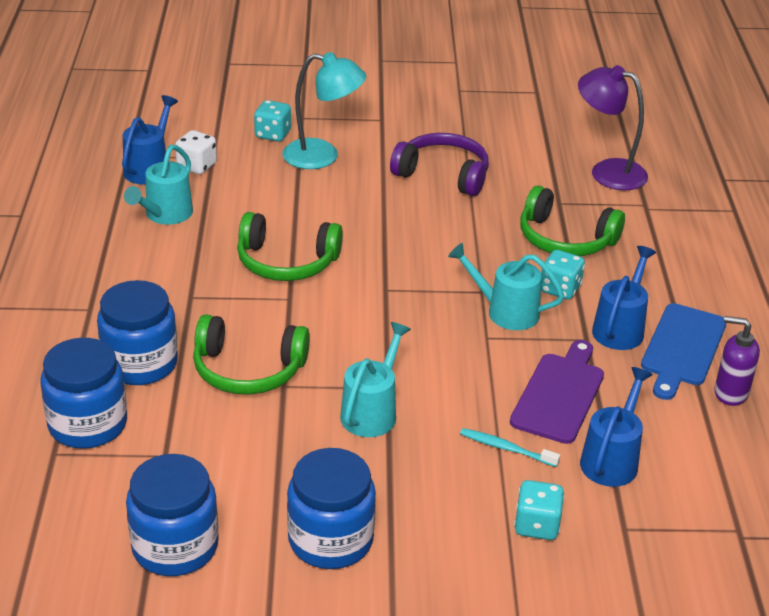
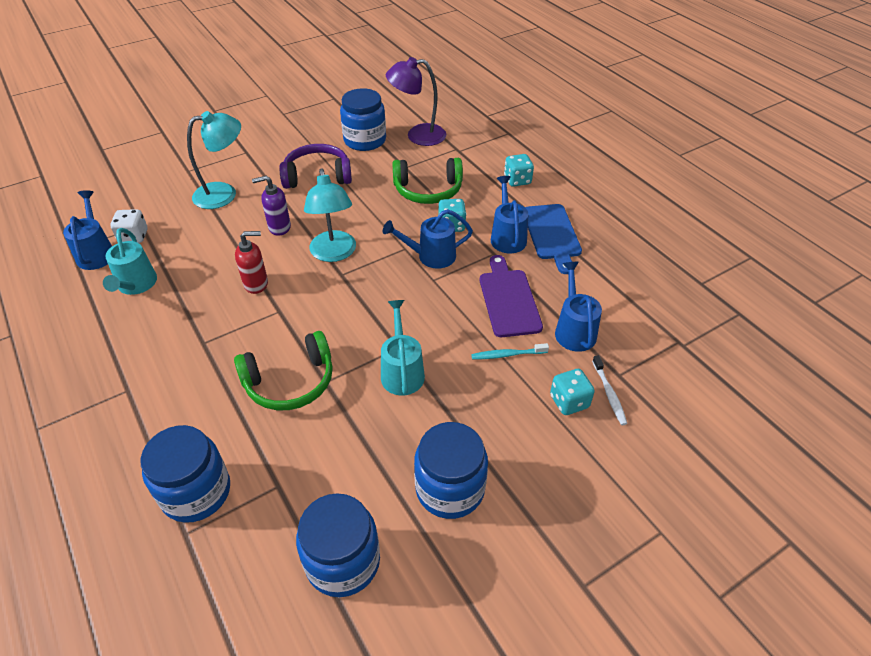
camera: 30 degrees left, 10 degrees up
blue jar [97,280,178,385] -> blue jar moved to [340,88,386,151]
green headphones [237,212,343,281] -> red soap dispenser [235,231,268,294]
turquoise dice [254,100,291,142] -> turquoise dice moved to [504,154,534,187]
turquoise watering can [448,243,564,330] -> blue watering can [383,209,473,269]
purple soap dispenser [714,316,760,406] -> purple soap dispenser moved to [252,176,291,236]
none -> turquoise lamp [304,168,356,262]
none -> white toothbrush [592,355,627,425]

